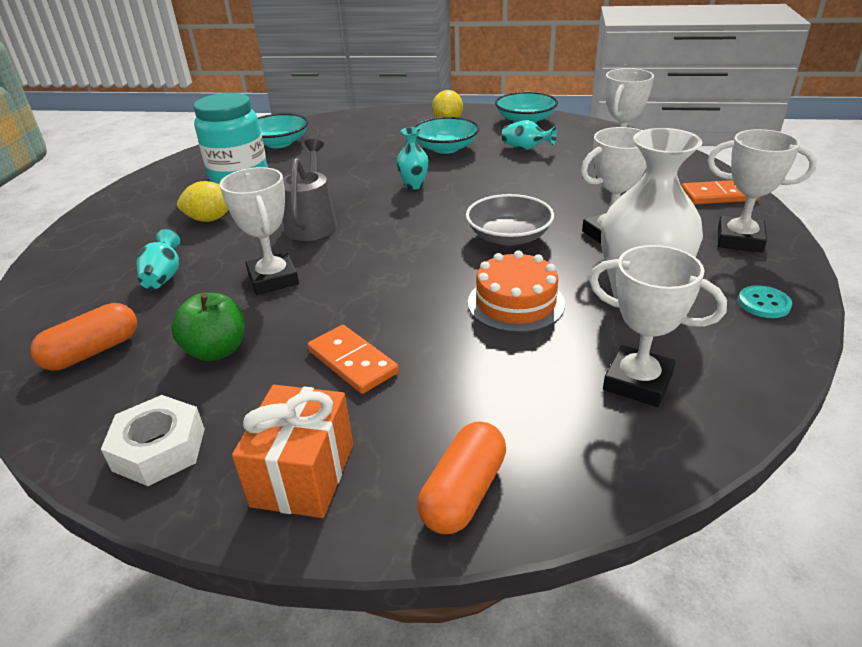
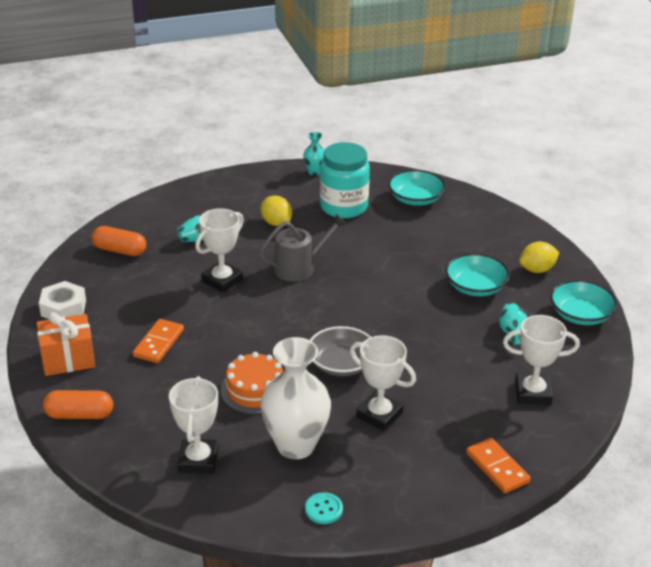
camera: 60 degrees right, 0 degrees up
green apple [171,293,245,361] -> none
turquoise vase [397,127,429,190] -> turquoise vase moved to [303,132,325,176]
white trophy [707,129,817,252] -> none

